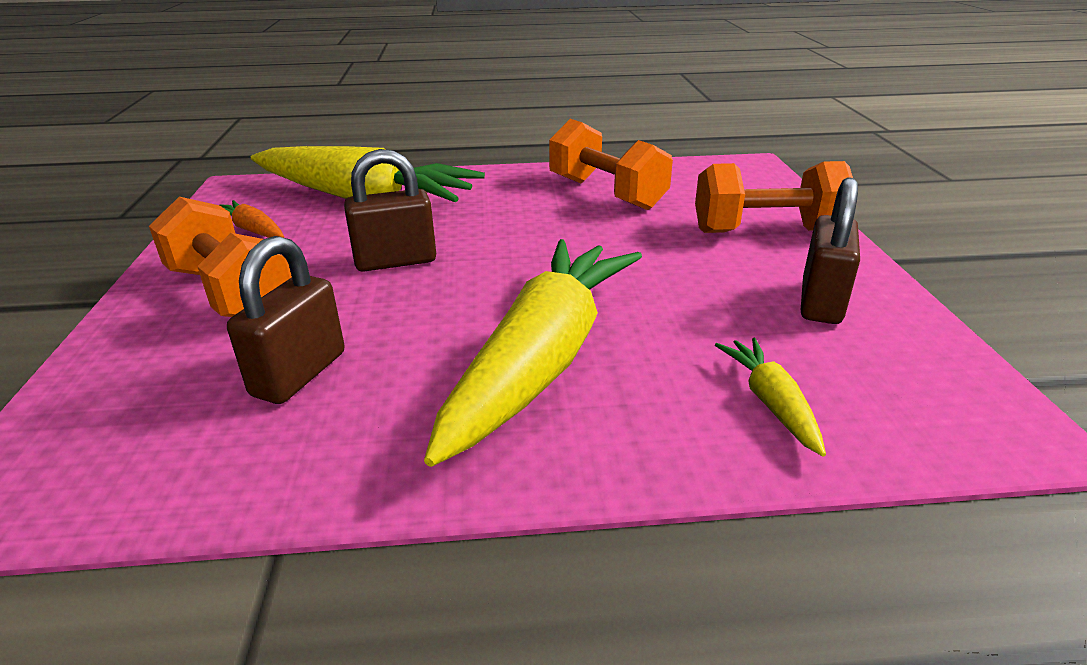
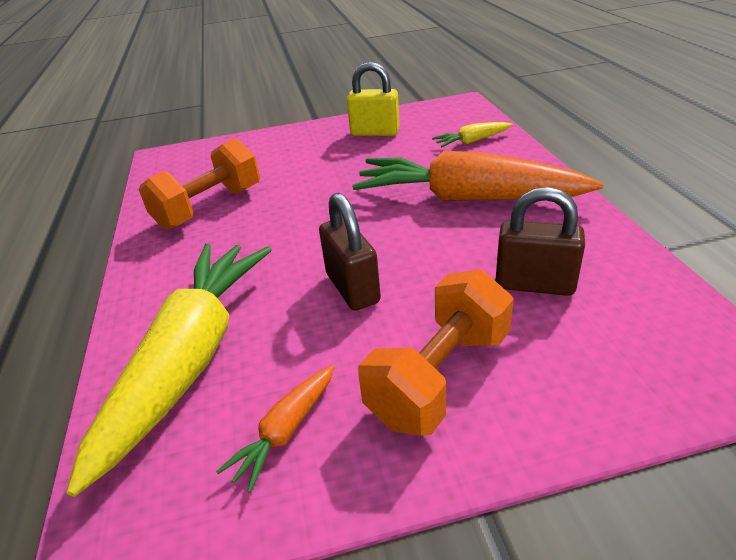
camera: 95 degrees left, 5 degrees up
yellow carrot [424,239,642,467] -> orange carrot [352,151,603,201]
orange dumbbell [695,161,853,233] -> none
brown padlock [801,177,860,324] -> yellow padlock [347,62,400,136]

